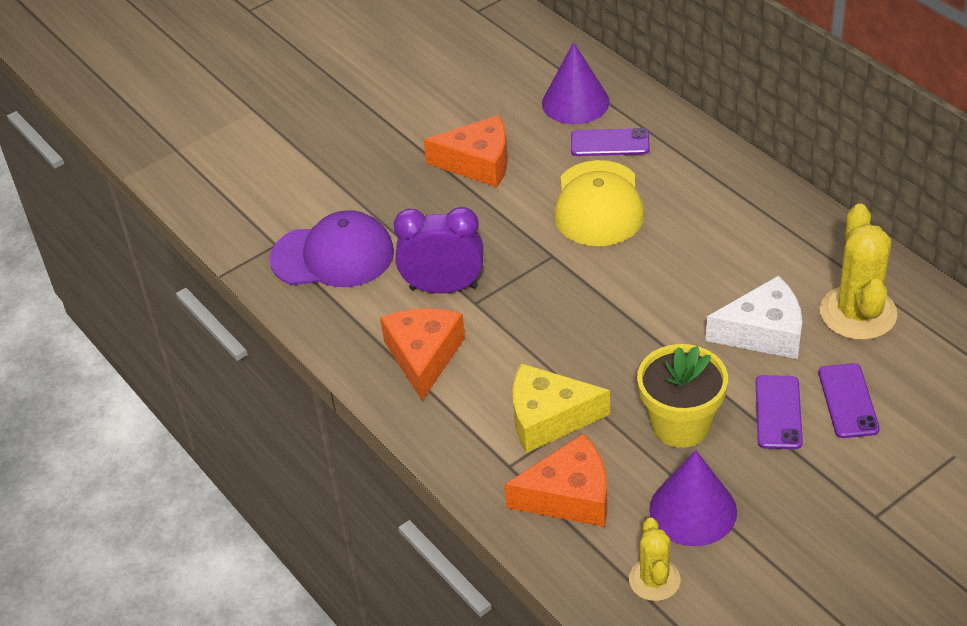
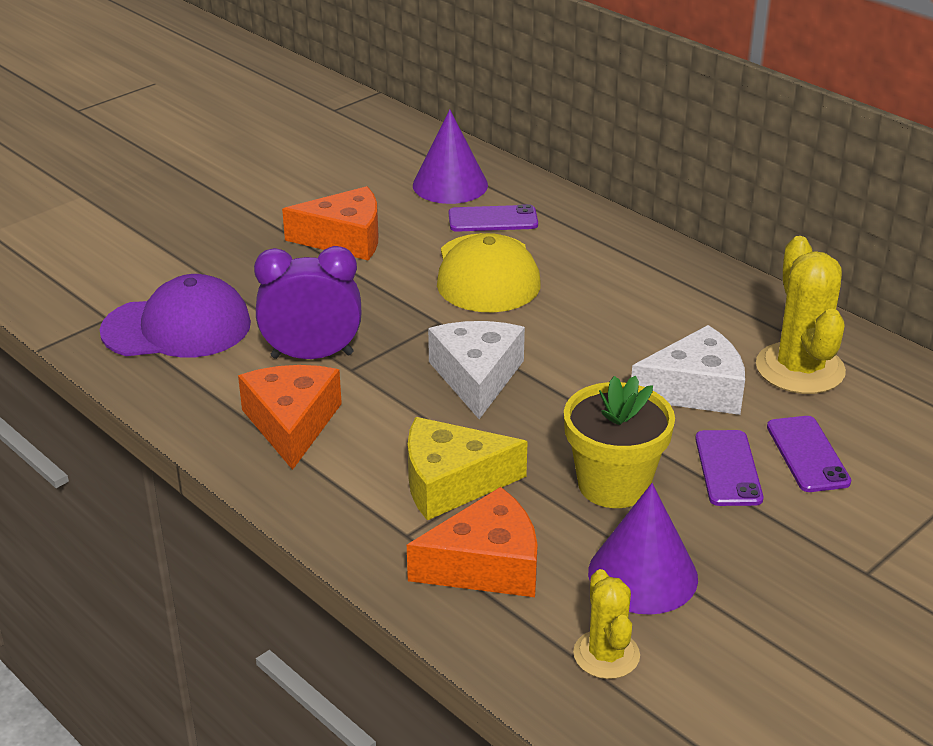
camera: 10 degrees left, 10 degrees down
none -> white cheese [428,321,525,419]

